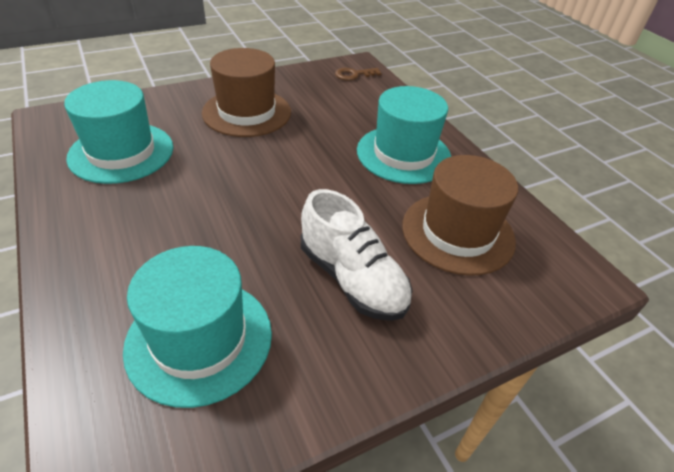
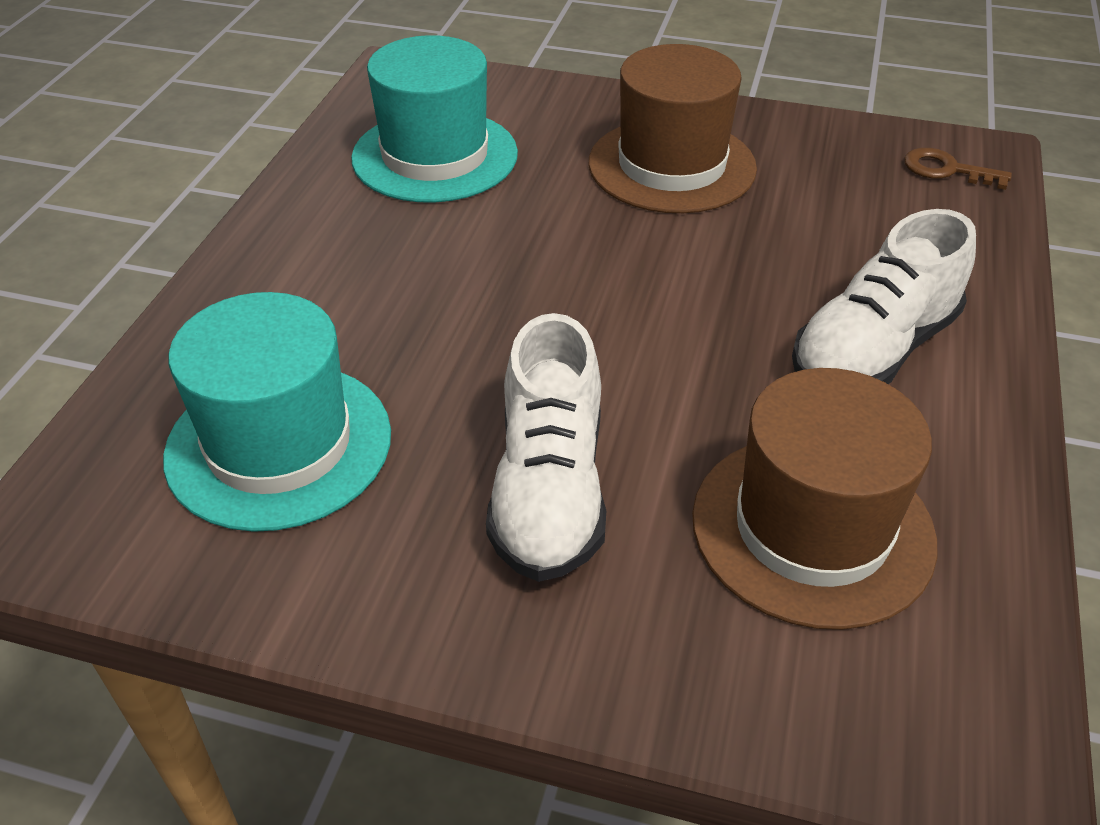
camera: 45 degrees right, 0 degrees up
turquoise hat [357,86,451,184] -> white shoe [792,209,976,384]

